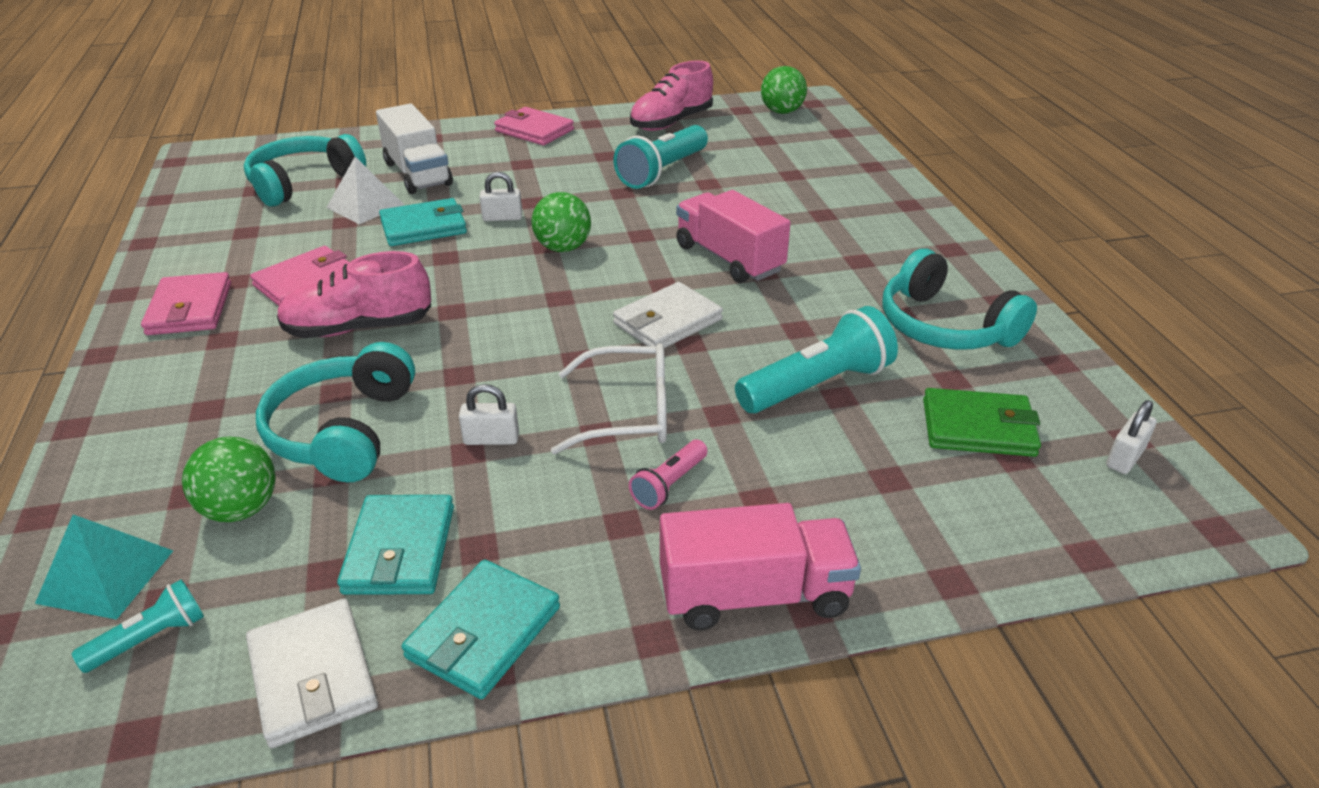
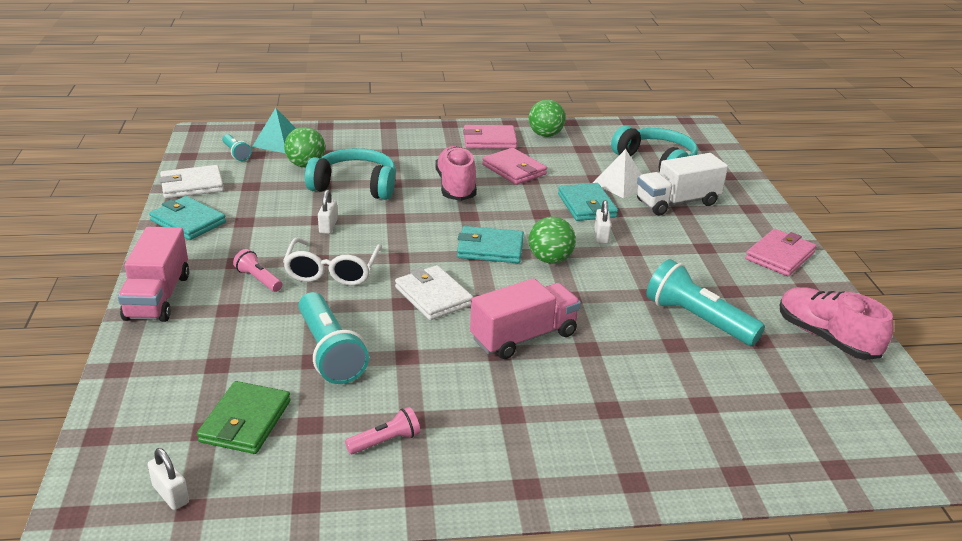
camera: 95 degrees right, 5 degrees down
turquoise wallet [337,495,454,595] -> turquoise wallet moved to [457,226,524,263]
green ball [761,66,807,114] -> green ball moved to [529,99,566,137]
turquoise headphones [882,248,1037,350] -> pink flashlight [345,407,420,454]

